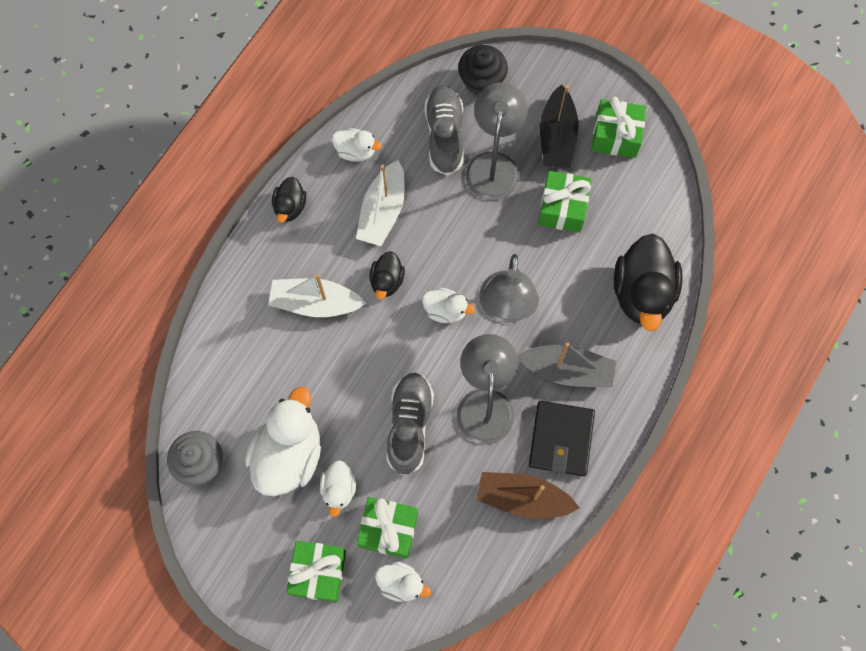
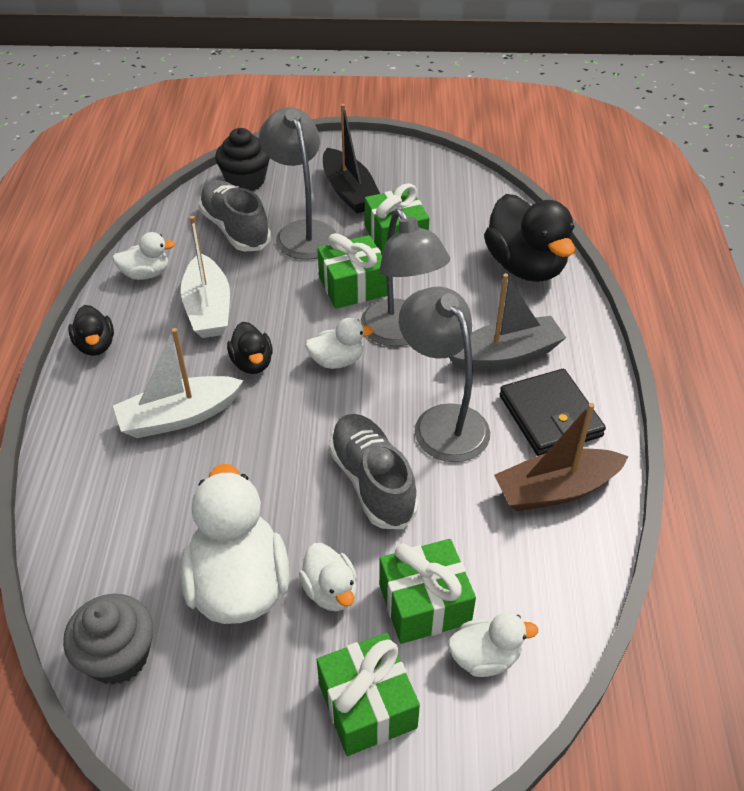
camera: 30 degrees left, 25 degrees down
green gift [591,97,646,158] -> green gift moved to [317,233,387,309]

